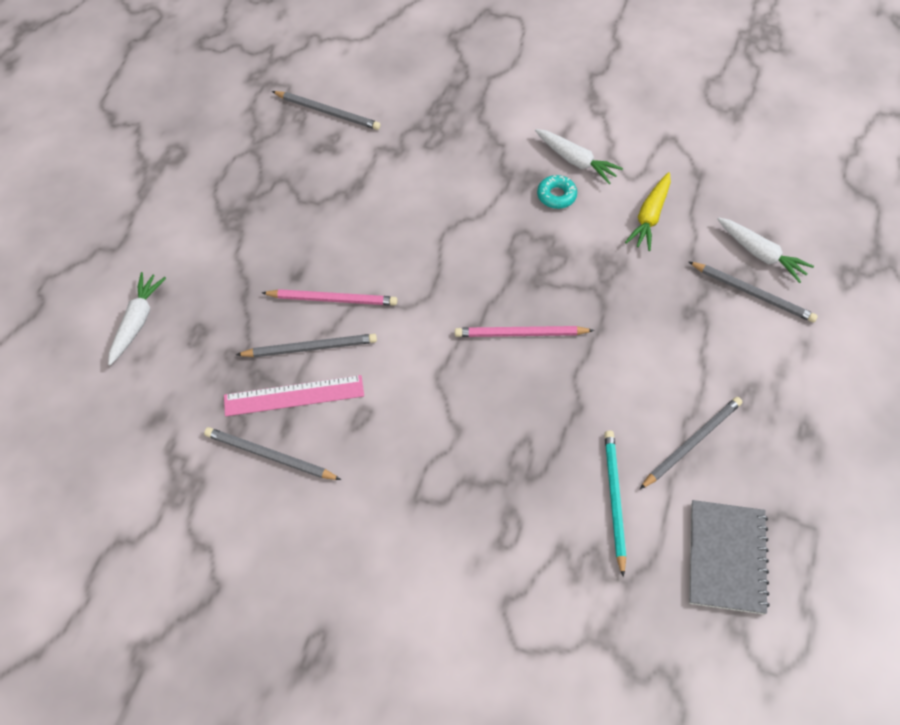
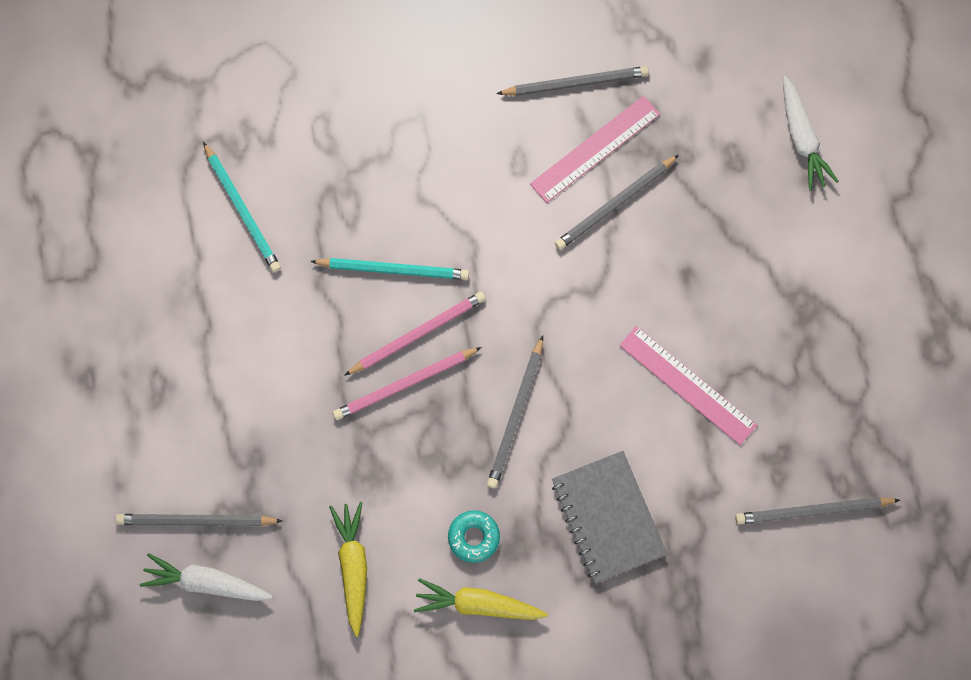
camera: 150 degrees right, 15 degrees up
pink pencil [262,289,397,306] -> pink pencil moved to [333,347,482,420]
white carrot [535,129,623,184] -> yellow carrot [414,578,548,620]
grey pencil [640,397,742,489] -> grey pencil moved to [487,336,543,488]
grey notebook [689,500,770,615] -> grey notebook moved to [552,451,667,584]
none -> turquoise pencil [310,258,469,280]
none -> pink ruler [619,326,757,445]

